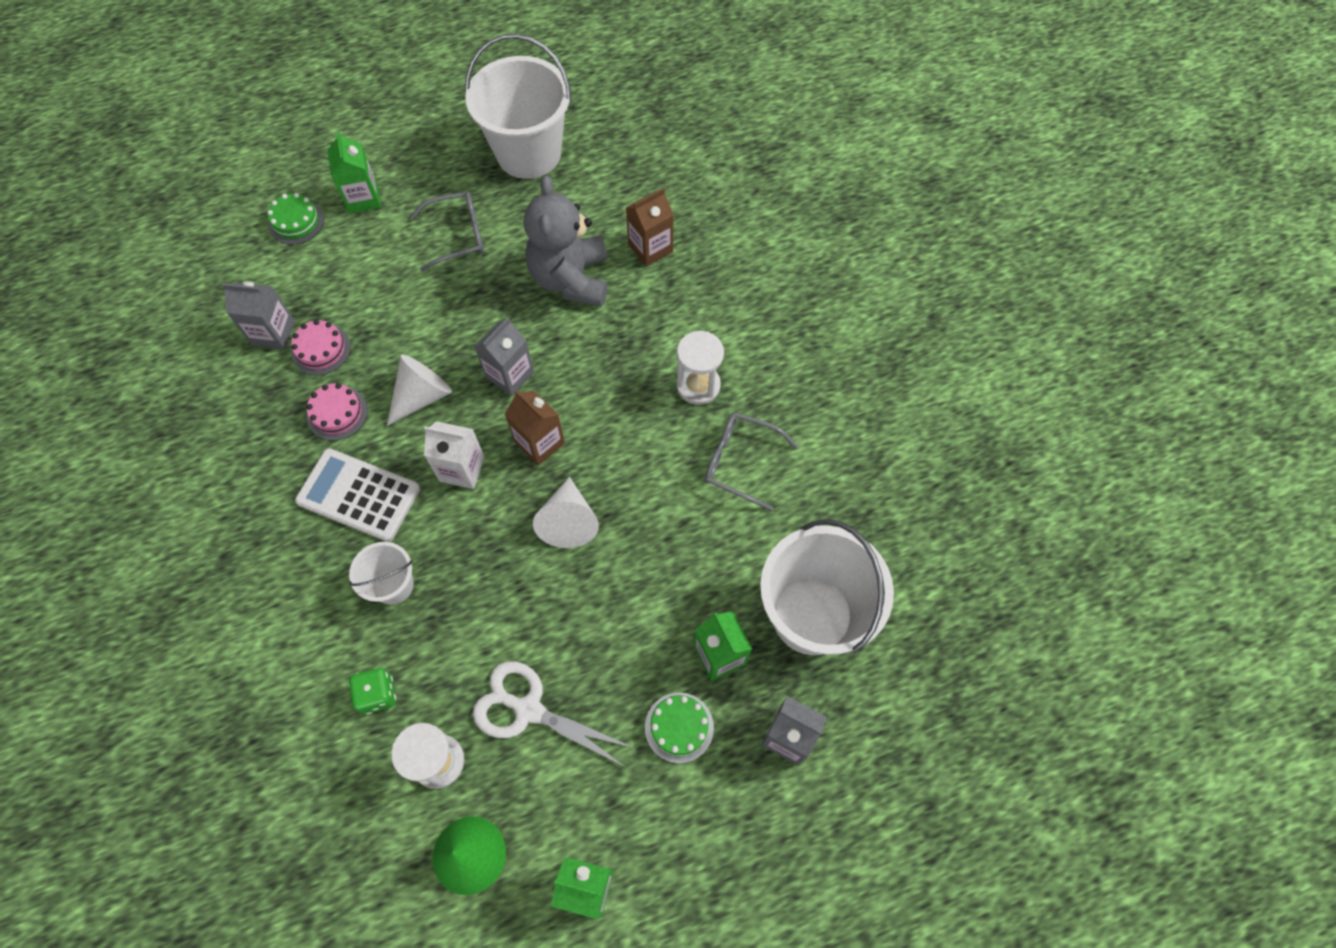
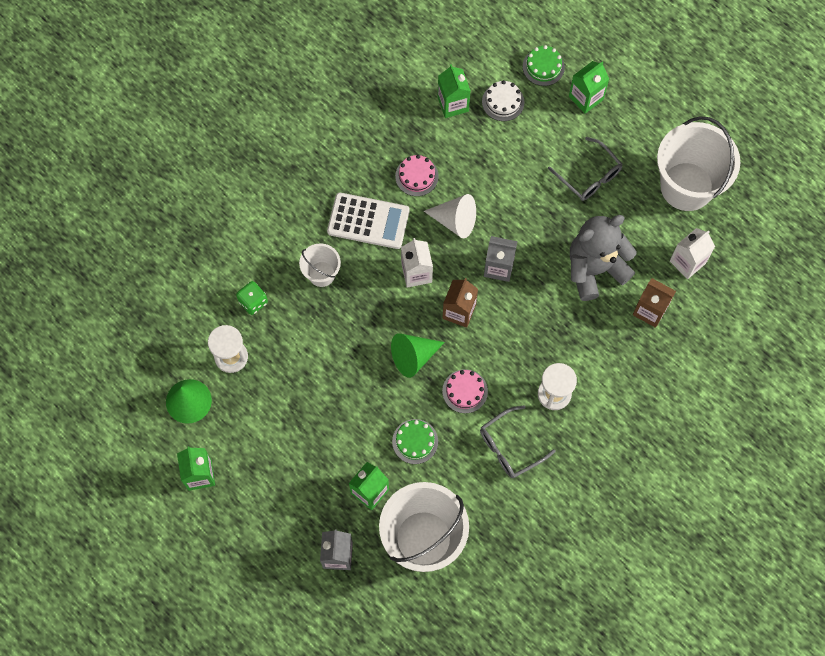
camera: 65 degrees right, 5 degrees up
grey carton [222,282,295,349] -> green carton [438,64,471,118]
pink cake [291,320,351,375] -> pink cake moved to [442,369,488,413]
white calculator [295,448,420,542] -> white calculator turned 105 degrees clockwise [327,193,410,249]
white scissors [473,661,634,767] -> none
white cone [533,477,599,548] -> green cone [391,333,445,378]
green cake [645,692,714,763] -> green cake moved to [392,419,438,464]
grey glasses [705,413,798,511] -> grey glasses turned 120 degrees counterclockwise [480,406,556,478]
none -> white cake [482,80,524,121]
none -> white carton [670,228,715,279]

